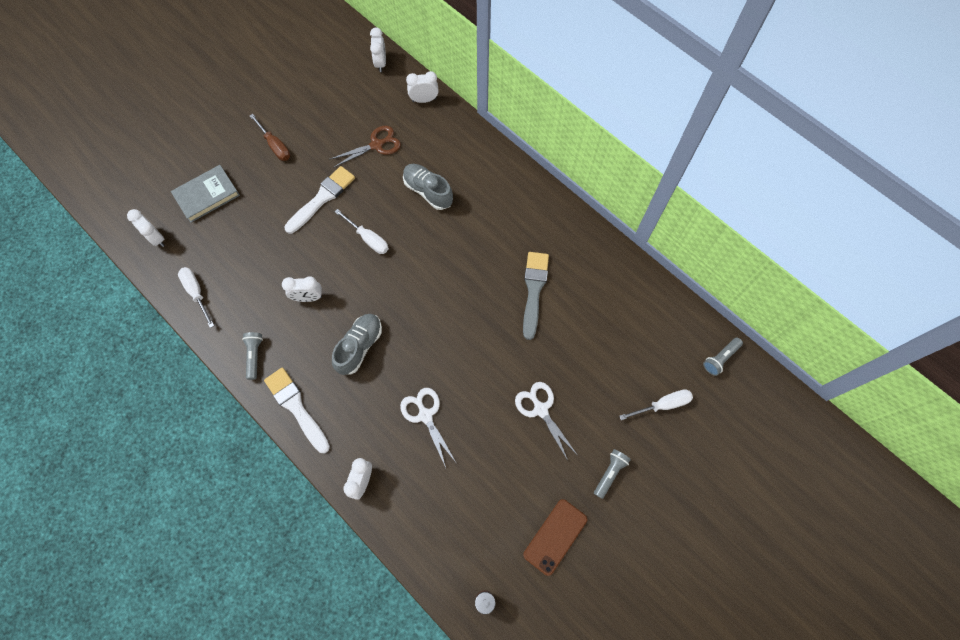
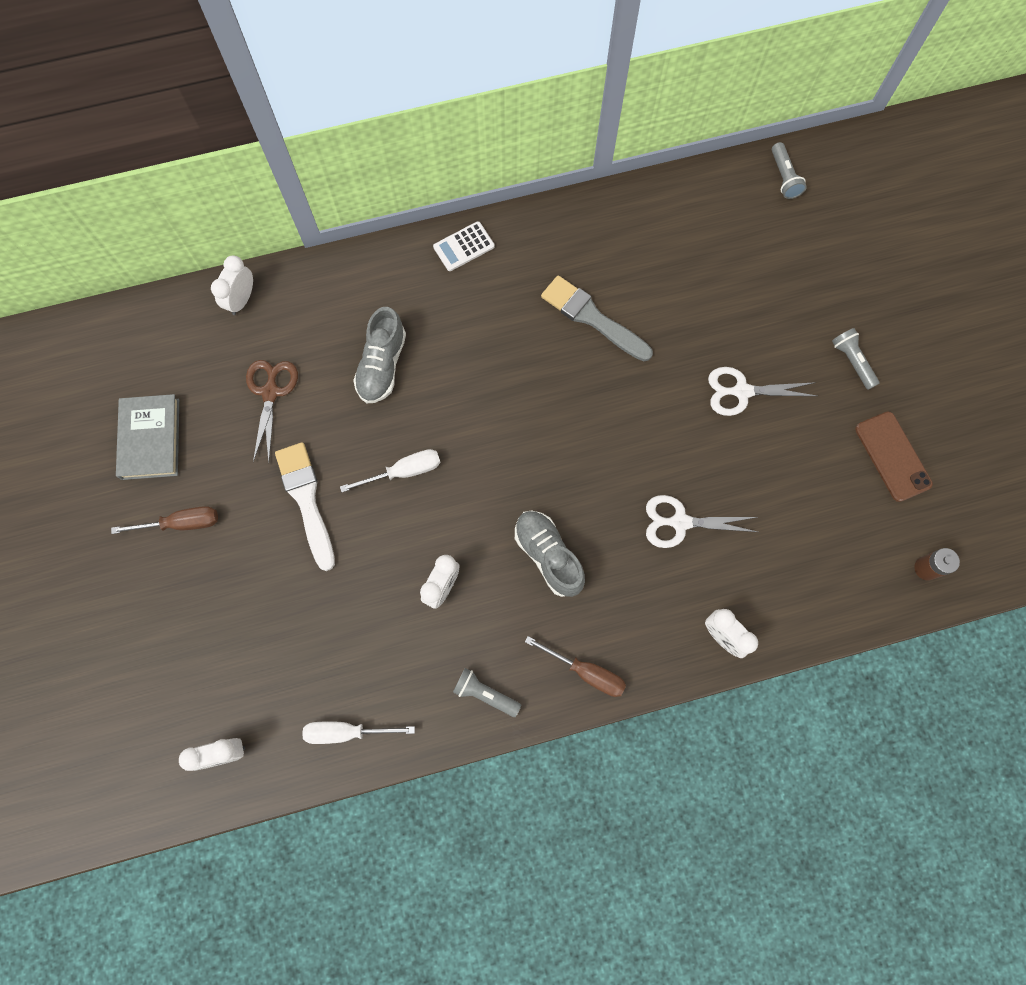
camera: 60 degrees left, 5 degrees up
grey book [171,165,240,223] -> grey book moved to [116,394,179,480]
white brush [264,368,330,453] -> brown screwdriver [525,636,626,697]
white clock [370,27,386,72] -> none
grey shoe [403,164,453,210] -> grey shoe turned 60 degrees counterclockwise [353,307,406,403]
white screwdriver [619,389,693,420] -> none
none -> white calculator [433,221,495,271]

